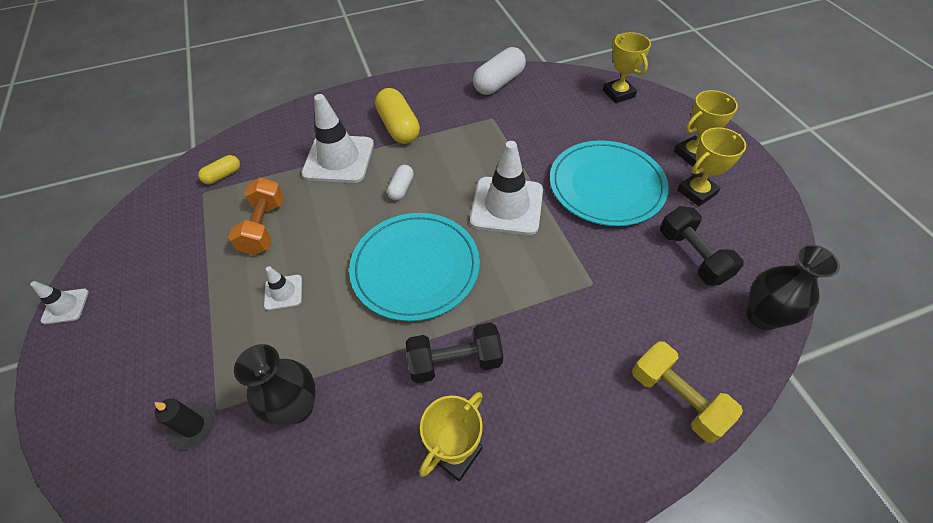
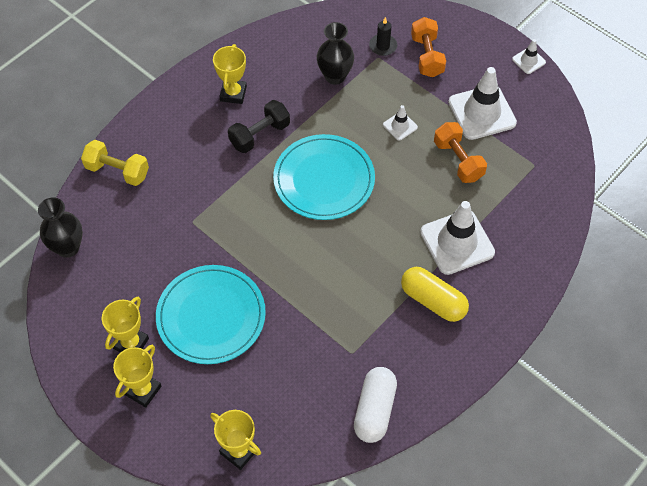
camera: 150 degrees right, 5 degrees up
yellow capsule [198,155,240,184] -> none
white capsule [387,165,414,200] -> none
white traffic cone [470,141,543,235] -> white traffic cone moved to [448,67,517,140]
black dumbbell [660,206,744,286] -> none
none -> orange dumbbell [411,17,446,77]

